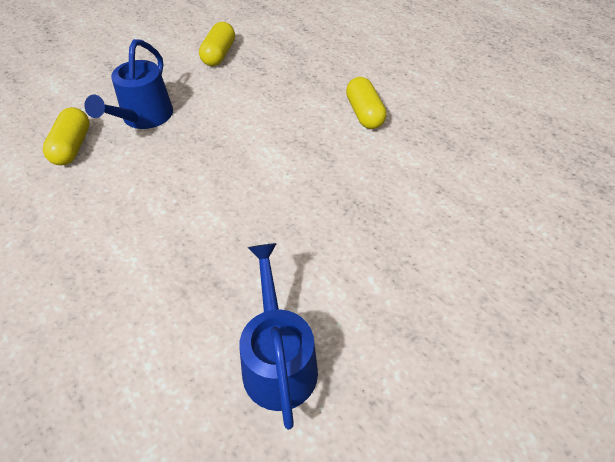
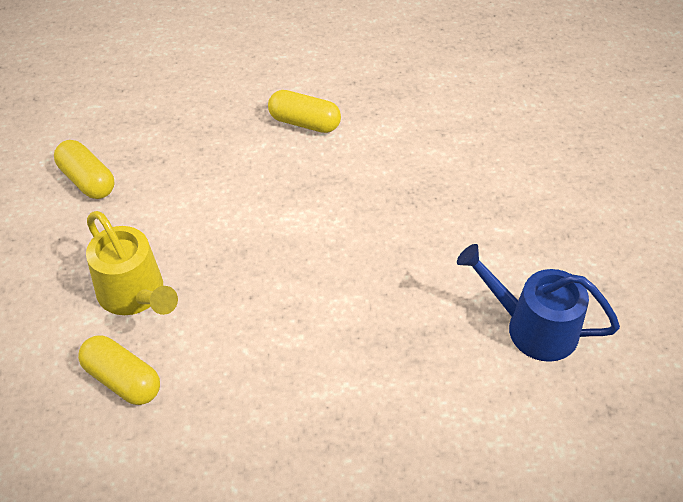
camera: 55 degrees left, 0 degrees up
blue watering can [84,39,173,129] -> yellow watering can [86,211,178,315]

